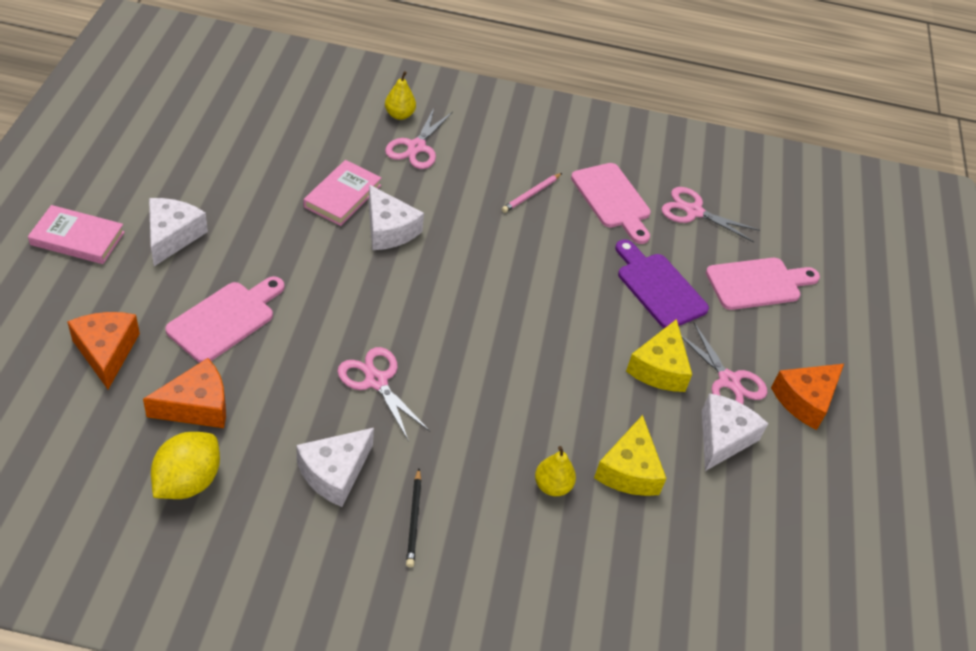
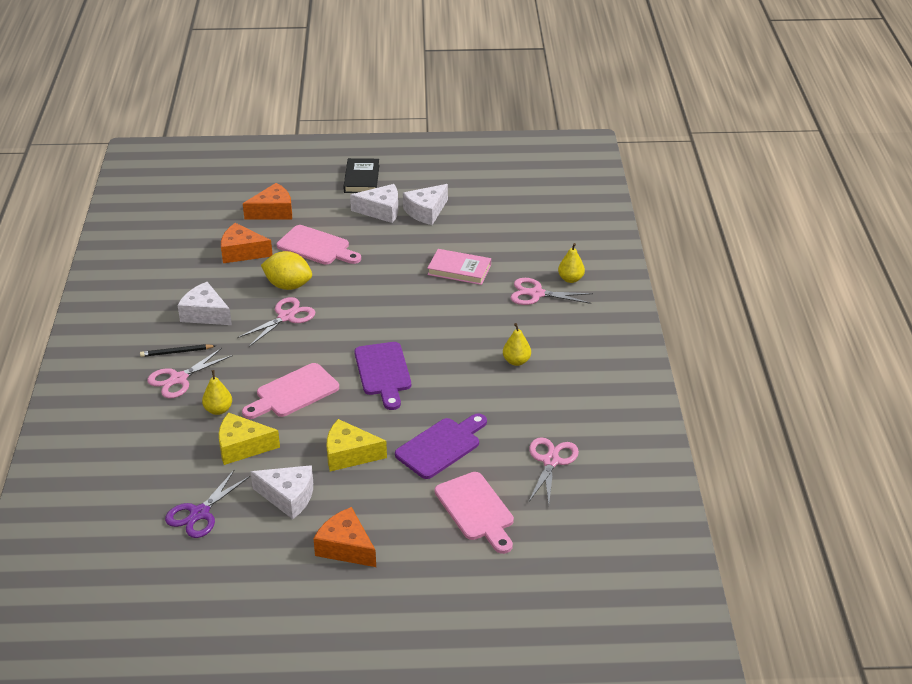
camera: 85 degrees right, 10 degrees down
pink book [28,205,125,264] -> black book [343,158,379,193]
orange cheese [143,358,226,428] -> orange cheese turned 135 degrees clockwise [221,223,273,263]
yellow lemon [151,432,220,499] -> yellow lemon moved to [261,251,312,290]
white cheese [369,185,424,250] -> white cheese moved to [403,184,448,225]
pink pencil [502,173,562,213] -> yellow pear [503,323,531,366]
pink cutting board [571,163,651,244] -> pink cutting board moved to [242,363,339,419]
pink scissors [681,323,767,404] -> pink scissors moved to [147,348,233,398]
none -> purple scissors [165,469,250,538]
none -> purple cutting board [354,342,411,410]

